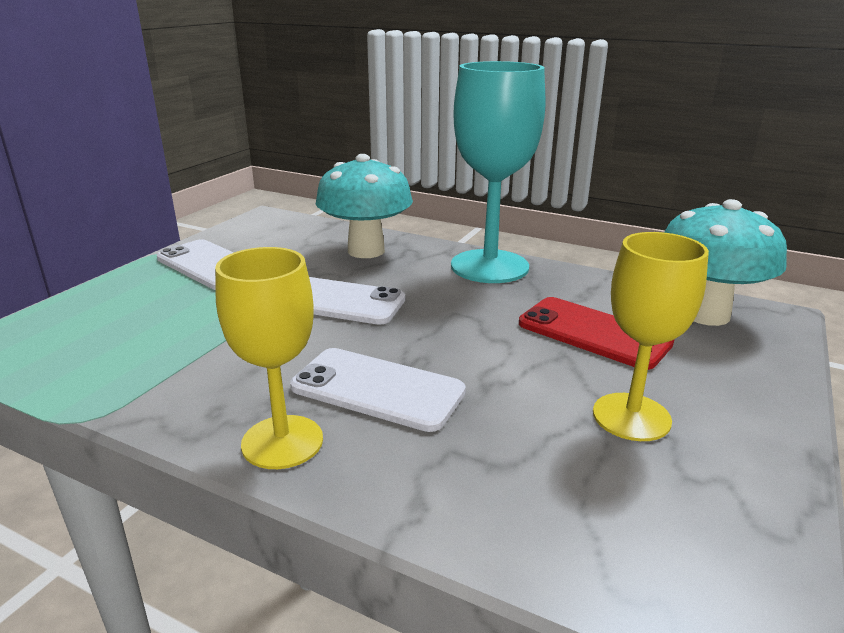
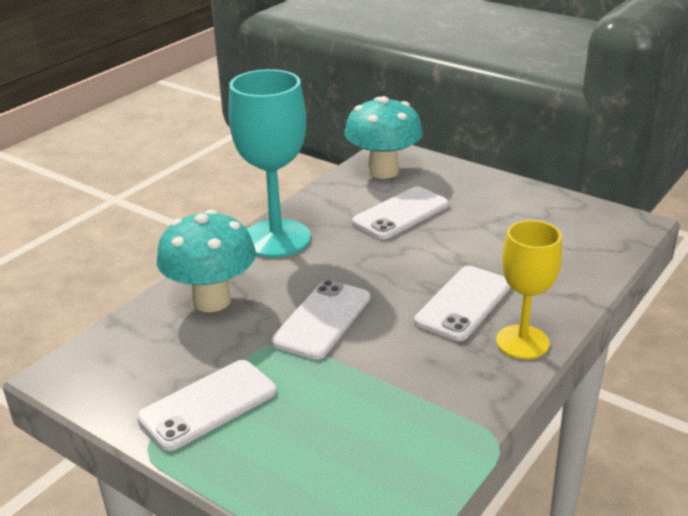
camera: 80 degrees left, 5 degrees up
red phone [519,297,675,370] -> white phone [352,186,449,240]
yellow goblet [593,232,709,441] -> none

